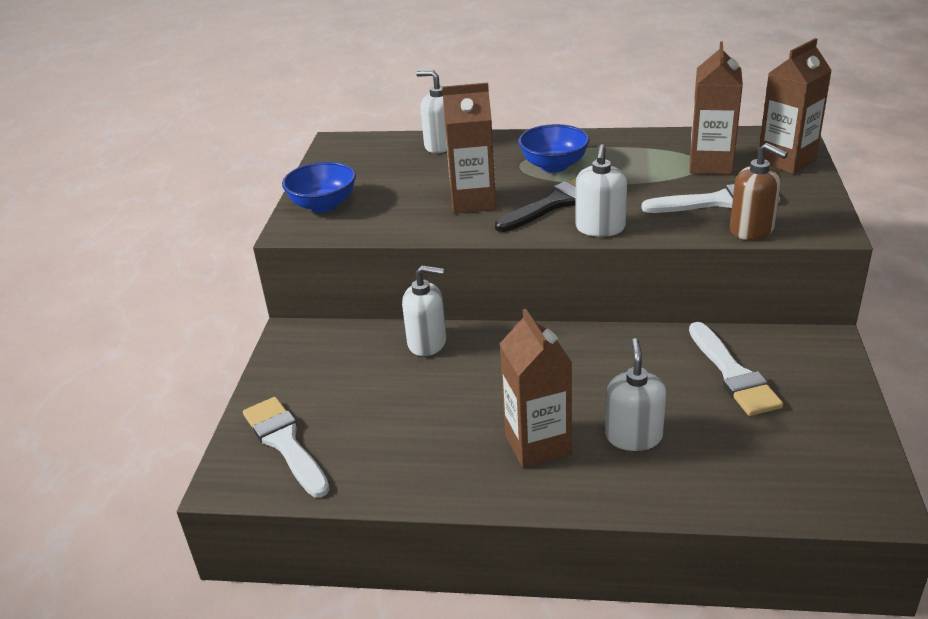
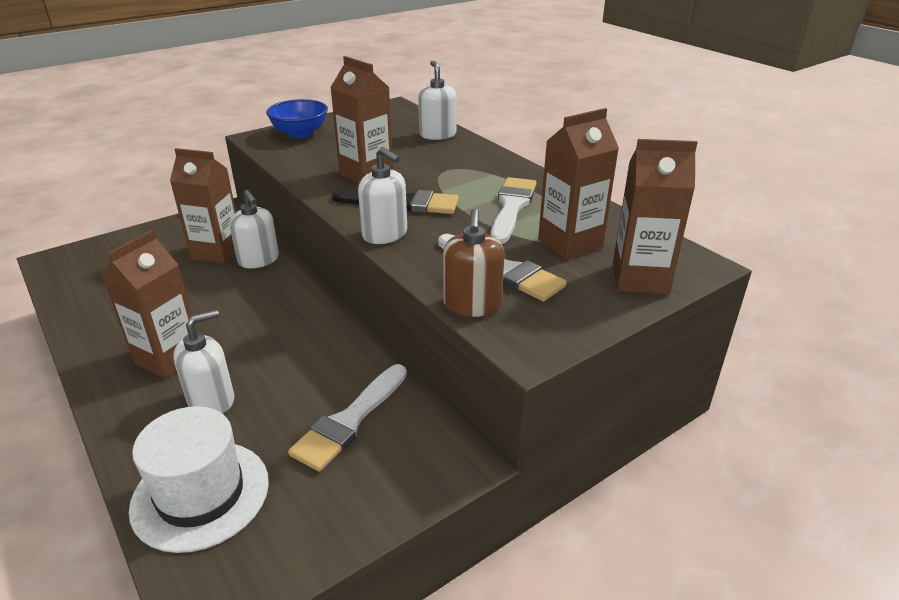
camera: 45 degrees right, 0 degrees up
white brush [243,397,330,498] -> white brush moved to [490,177,537,244]
blue bowl [518,124,590,172] -> none
white soap dispenser [576,144,627,237] -> white soap dispenser turned 105 degrees counterclockwise [358,147,407,244]
none -> white hat [129,406,269,553]
none -> brown carton [170,148,236,264]

